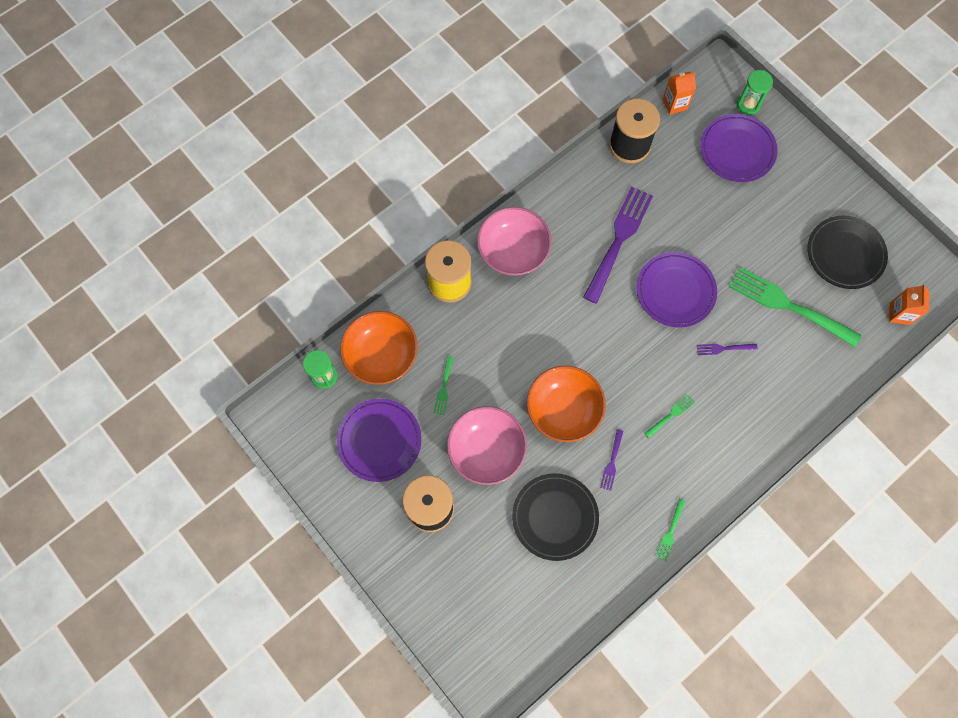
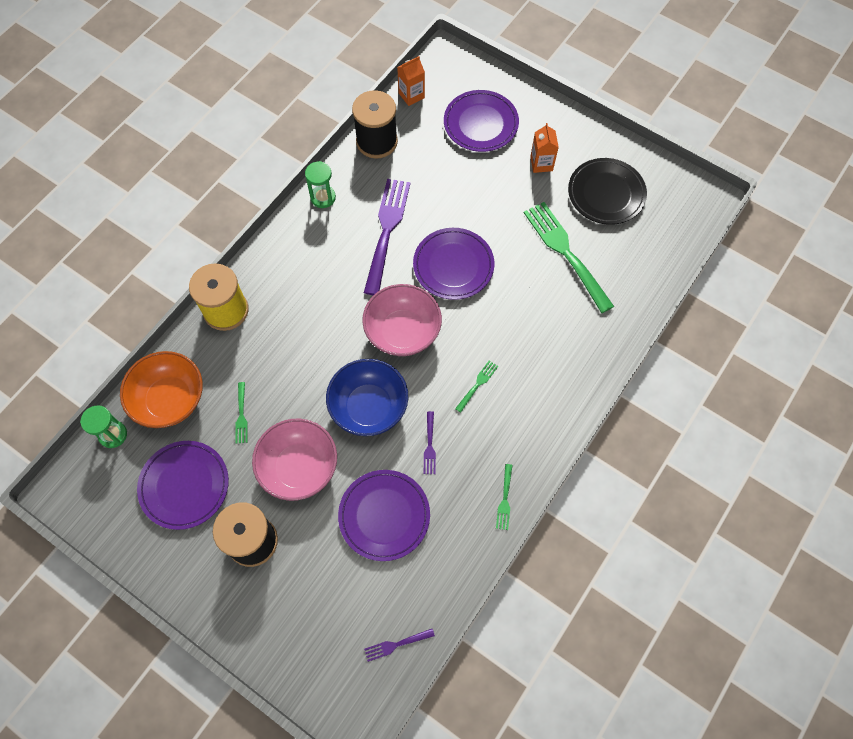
camera: 15 degrees left, 5 degrees down
pink bowl [477,207,552,276] -> pink bowl moved to [362,284,442,356]
black plate [512,473,599,561] -> purple plate [338,470,430,561]
orange bowl [527,366,606,442] -> blue bowl [326,359,408,436]
purple fork [697,344,758,355] -> purple fork moved to [364,629,435,662]
green fork [729,267,861,347] -> green fork turned 45 degrees clockwise [524,202,614,313]
green hourglass [737,70,773,115] -> green hourglass moved to [305,161,336,208]
orange carton [889,284,930,325] -> orange carton moved to [530,123,559,173]

